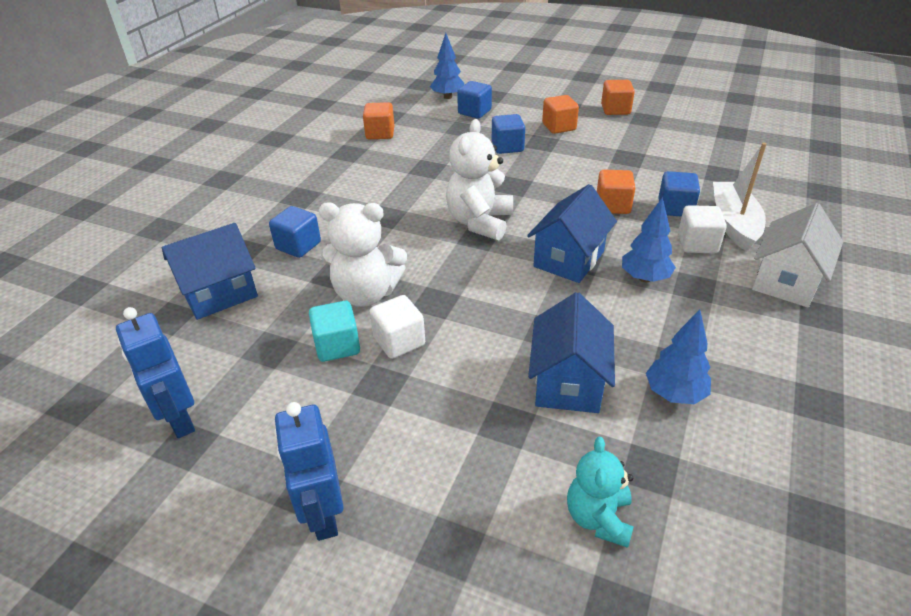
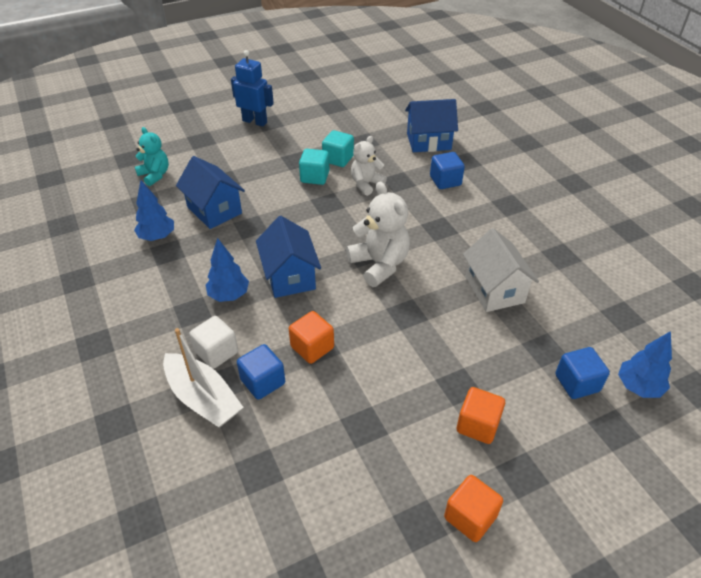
camera: 130 degrees right, 5 degrees up
blue robot [116,307,195,438] -> none
blue house [162,223,258,320] -> blue house turned 75 degrees clockwise [405,99,458,152]
white teddy bear [319,202,407,307] -> white teddy bear [351,136,387,196], size x0.64
orange cube [363,102,394,139] -> none
white cube [369,295,425,359] -> turquoise cube [299,149,330,185]
blue cube [492,114,525,154] -> none
white house [752,203,843,307] -> white house moved to [463,228,539,312]

